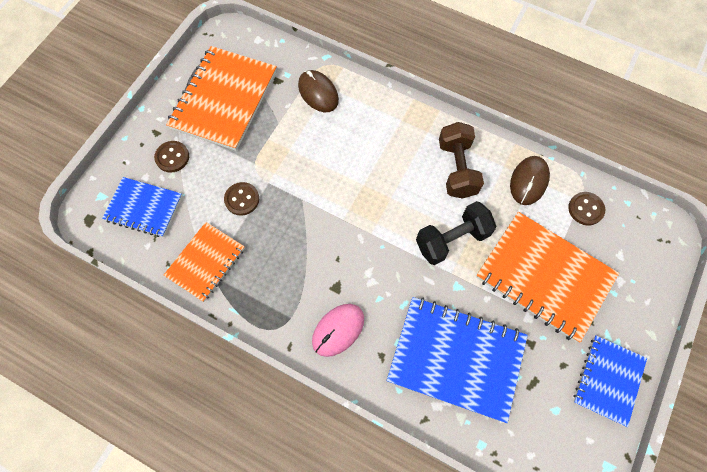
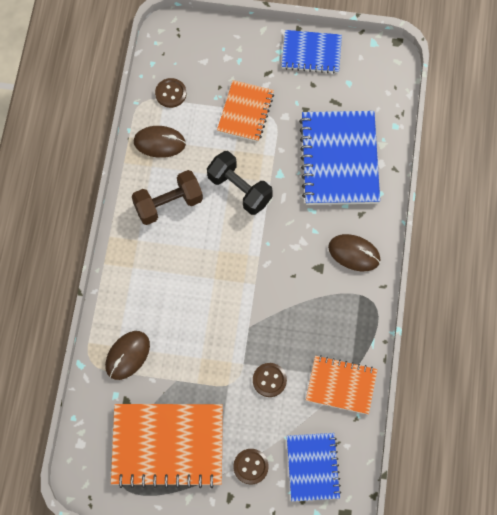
camera: 110 degrees left, 0 degrees up
pink mouse [312,304,364,357] -> brown mouse [328,234,381,271]
orange notebook [476,212,619,343] -> orange notebook [217,80,274,142], size x0.60

